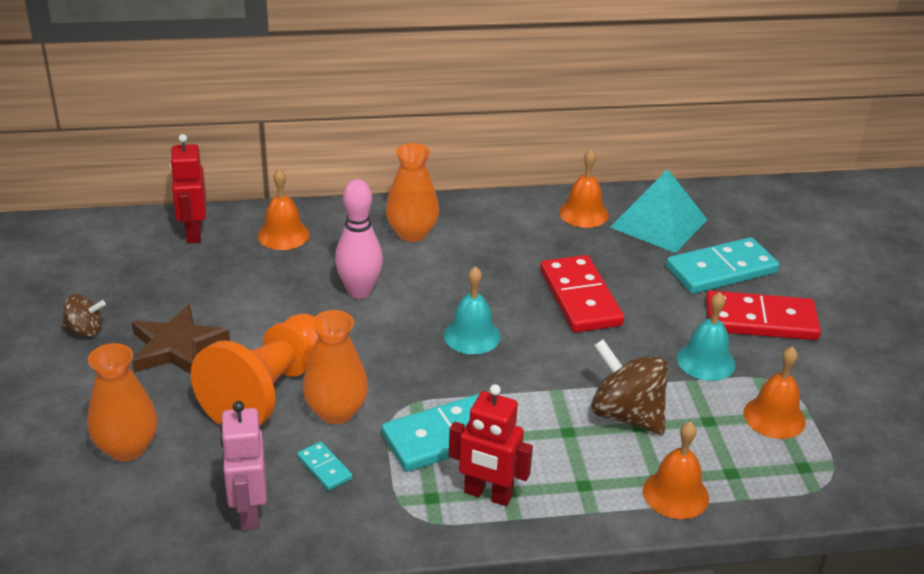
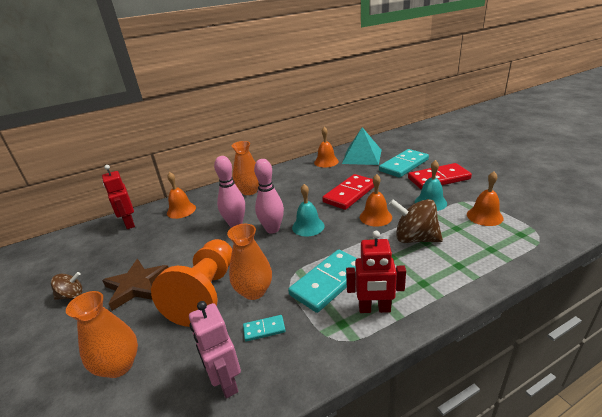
camera: 15 degrees left, 5 degrees down
turquoise domino [297,441,353,491] -> turquoise domino turned 45 degrees counterclockwise [243,315,286,341]
red domino [540,255,624,332] -> red domino turned 75 degrees clockwise [322,174,374,210]
orange bell [643,421,709,519] -> orange bell moved to [360,174,392,227]
none -> pink bowling pin [254,159,284,234]

